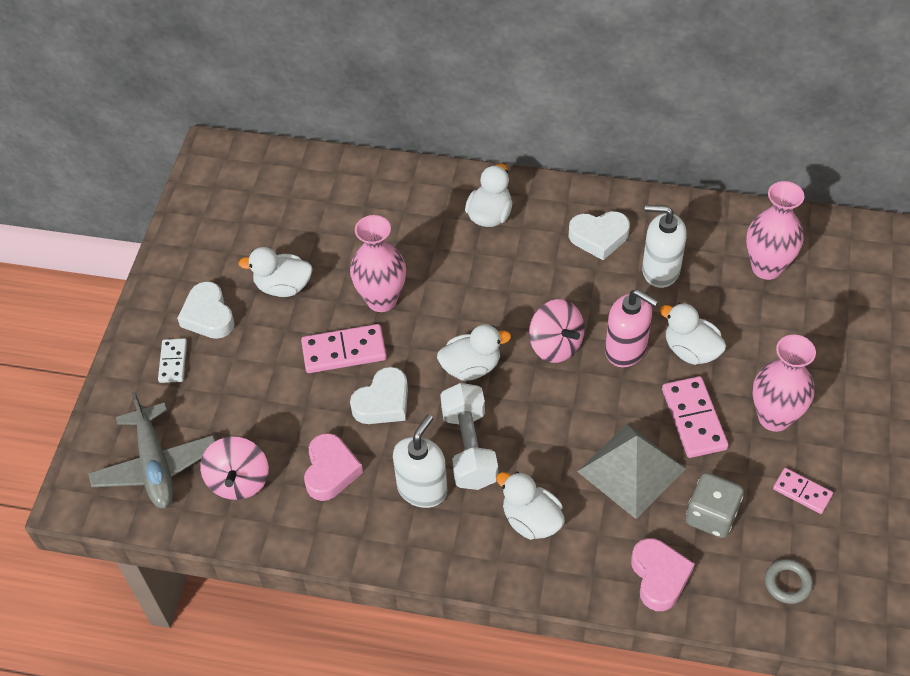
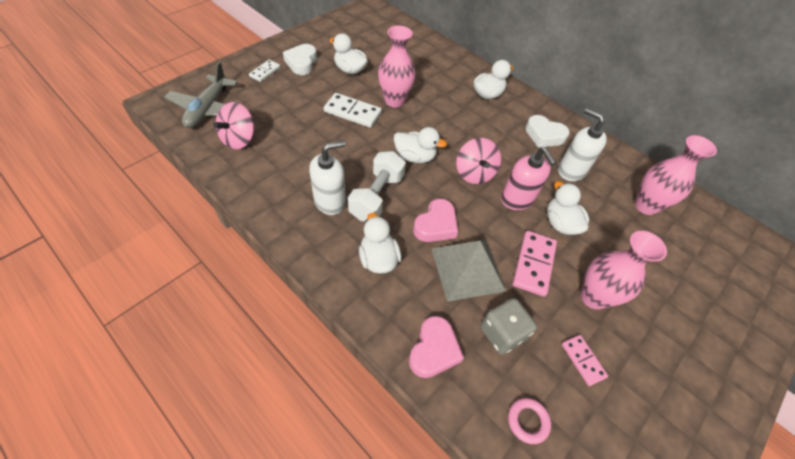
camera: 25 degrees right, 0 degrees up
pink domino [301,324,387,373] -> white domino [324,93,382,128]
pink heart [304,433,363,501] -> pink heart moved to [413,199,458,242]
white heart [350,367,408,424] -> none
grey ring [765,559,813,604] -> pink ring [508,398,551,444]

